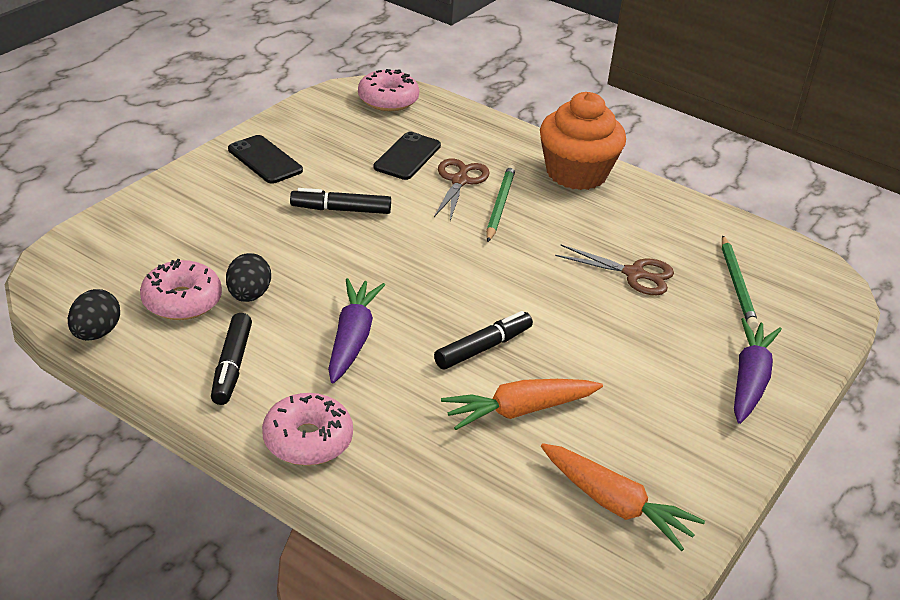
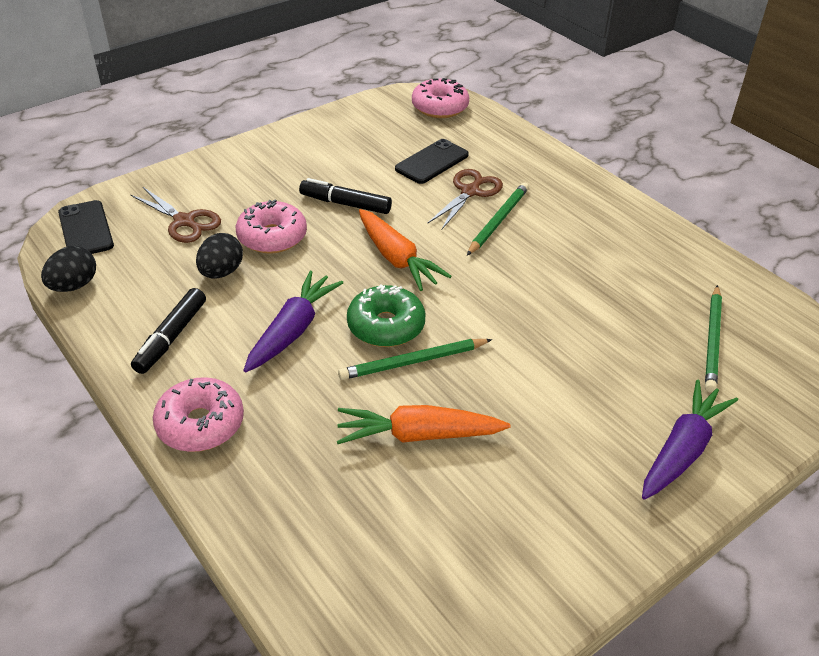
camera: 20 degrees right, 5 degrees up
pink donut [140,259,222,320] -> pink donut moved to [236,200,307,254]
black phone [228,135,303,184] -> black phone moved to [58,200,114,254]
black marker [434,311,533,369] -> green pencil [338,339,492,380]
orange cupcake [540,92,626,190] -> none
orange carrot [541,443,705,551] -> orange carrot moved to [359,209,451,291]
brown scissors [555,245,674,295] -> brown scissors moved to [131,187,221,243]
none -> green donut [347,285,425,347]

